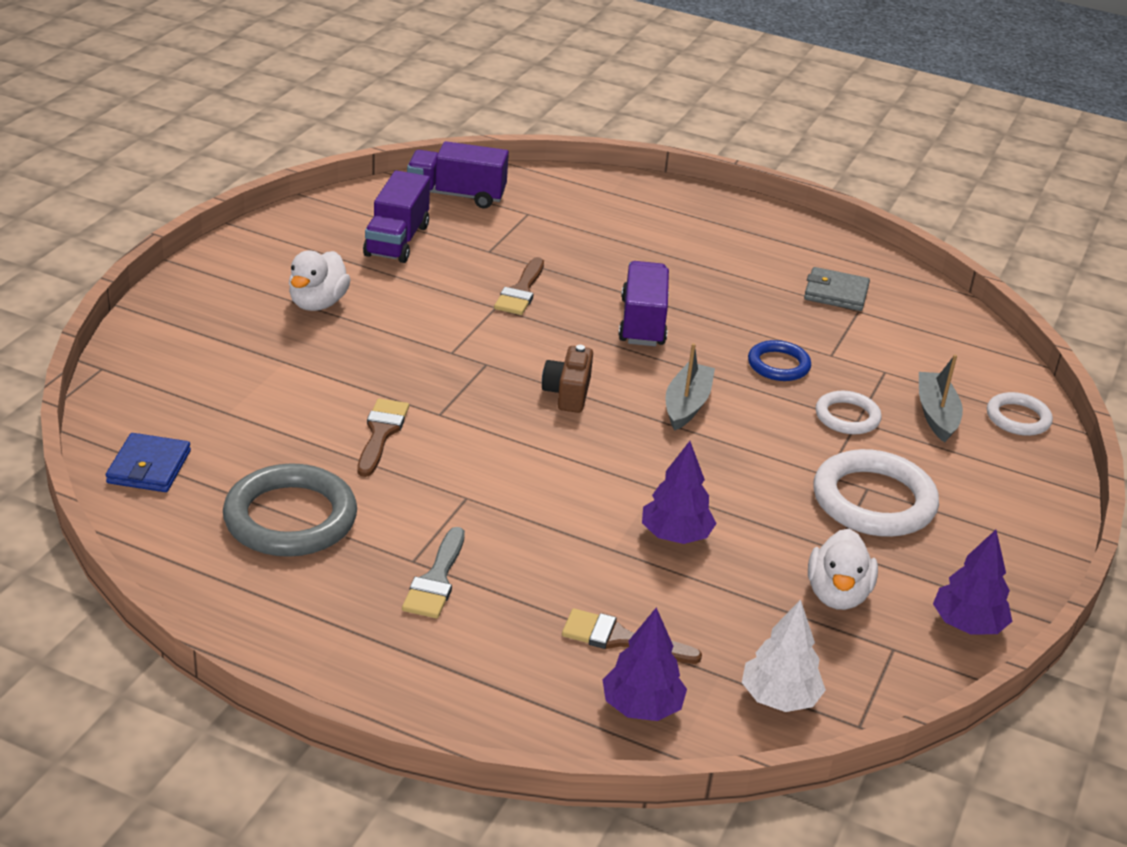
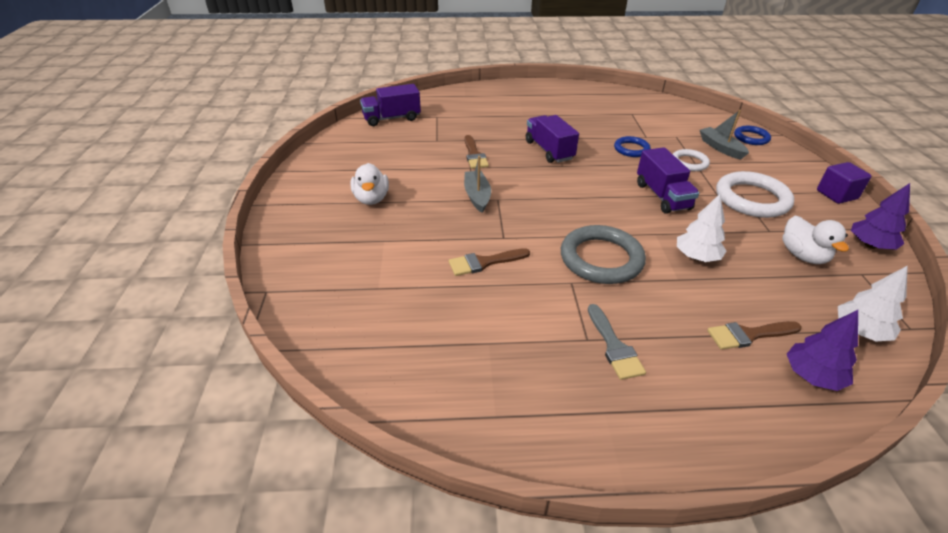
camera: 25 degrees left, 5 degrees up
blue wallet [106,433,191,492] -> none
grey ring [223,463,357,557] -> grey ring moved to [561,225,646,284]
brown brush [358,398,409,477] -> brown brush turned 90 degrees counterclockwise [449,248,530,276]
purple truck [363,170,430,263] -> purple truck moved to [637,147,699,214]
brown camera [542,345,593,413] -> none
purple tree [642,441,717,544] -> white tree [677,194,727,262]
grey boat [666,343,715,431] -> grey boat moved to [464,156,491,213]
grey wallet [804,267,870,311] -> none
white ring [987,392,1053,436] -> blue ring [734,126,771,145]
none -> purple cube [817,162,871,204]

